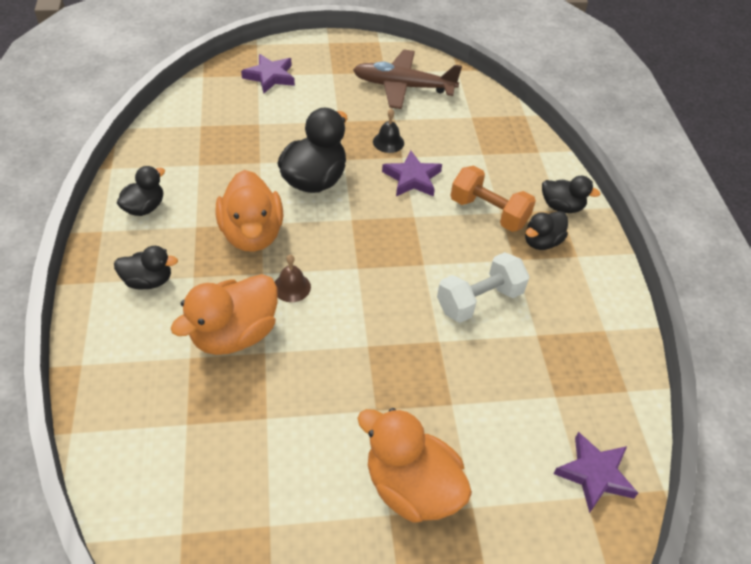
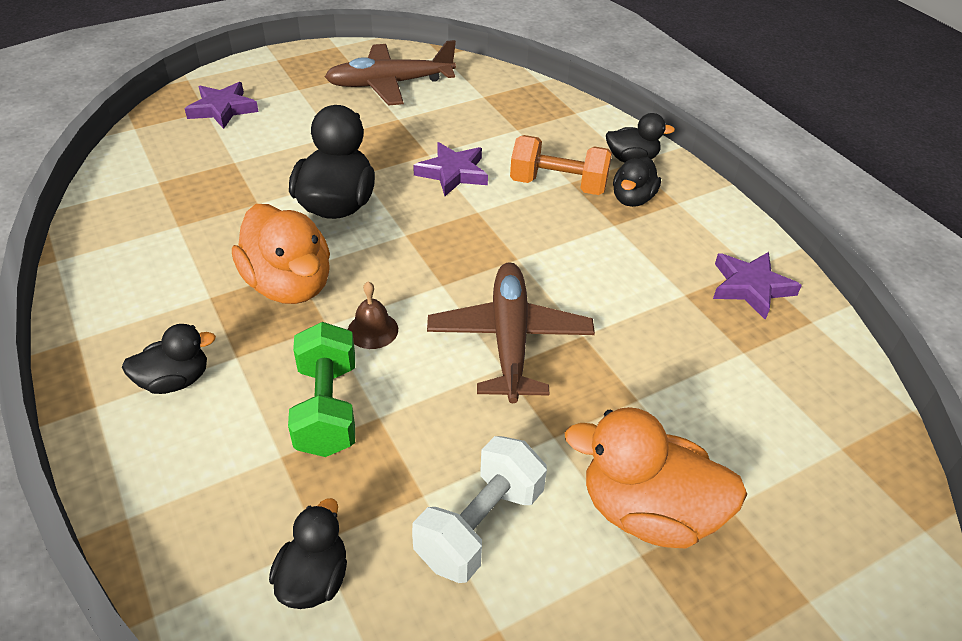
camera: 20 degrees left, 5 degrees down
black duck [117,166,165,216] -> black duck moved to [269,498,347,609]
orange duck [171,274,278,355] -> green dumbbell [288,322,355,457]
black bell [373,109,404,153] -> none
white dumbbell [437,252,530,323] -> white dumbbell moved to [412,436,547,583]
purple star [553,432,638,513] -> purple star moved to [713,252,802,320]
none -> brown plane [427,262,595,403]

